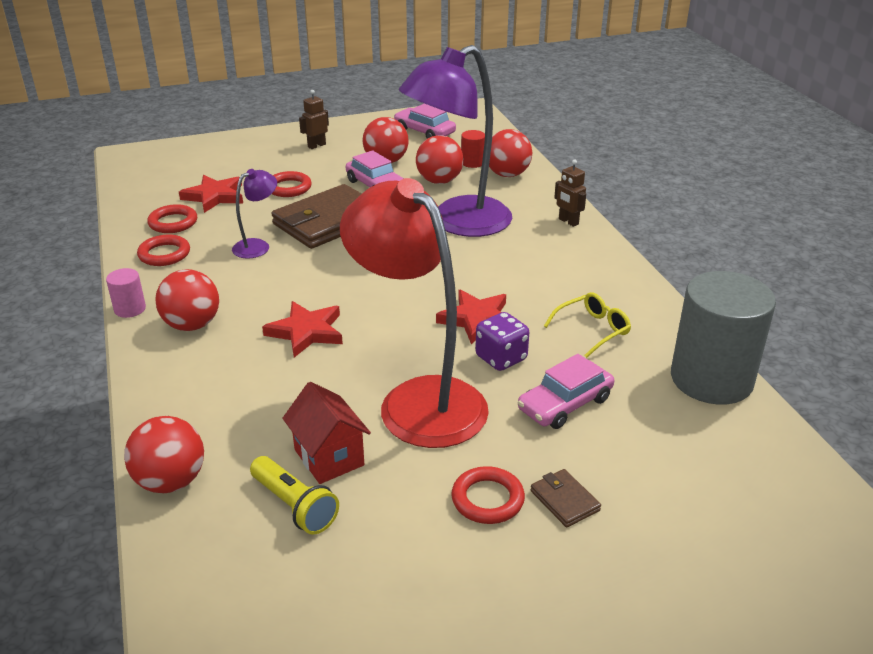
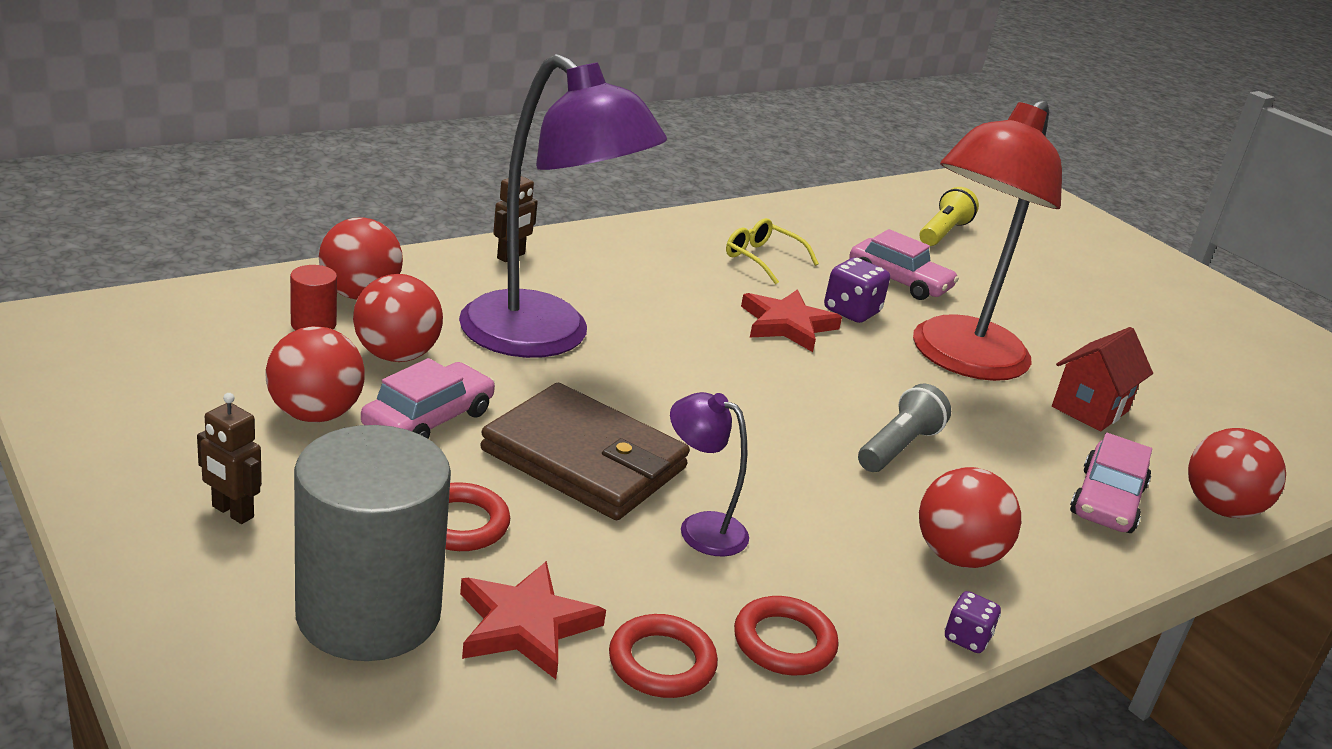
camera: 110 degrees left, 5 degrees down
pink cylinder [106,268,146,318] -> purple dice [945,591,1001,653]
yellow flashlight [250,456,339,535] -> yellow flashlight moved to [919,187,979,246]
red star [262,301,343,358] -> grey flashlight [858,384,951,472]
pink car [394,103,456,139] -> pink car moved to [1070,433,1152,533]
red ring [451,466,525,524] -> none
brown wallet [531,469,601,528] -> none
grey cylinder [671,271,776,405] -> grey cylinder moved to [294,425,451,661]

